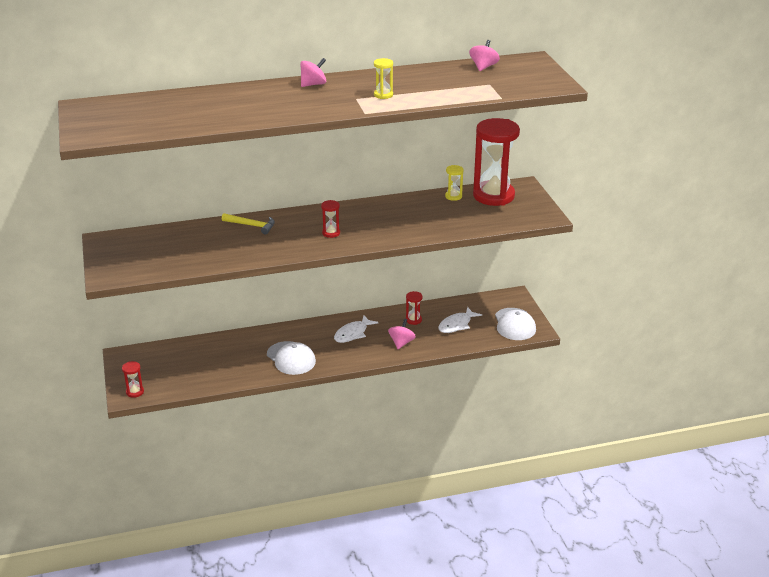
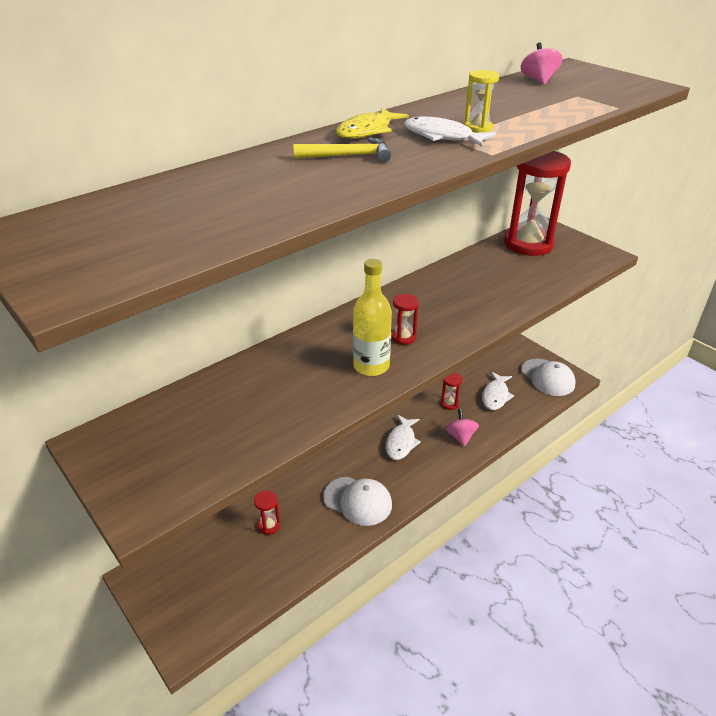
camera: 25 degrees left, 5 degrees up
red hourglass [122,361,144,398] -> red hourglass moved to [254,490,280,535]
yellow hammer [222,213,275,234] -> yellow hammer moved to [293,138,391,162]
pink spinning top [300,58,326,87] -> yellow fish [336,108,409,139]
yellow hourglass [445,165,463,201] -> none
none -> yellow bottle [353,259,392,376]
none -> white fish [404,117,496,147]

